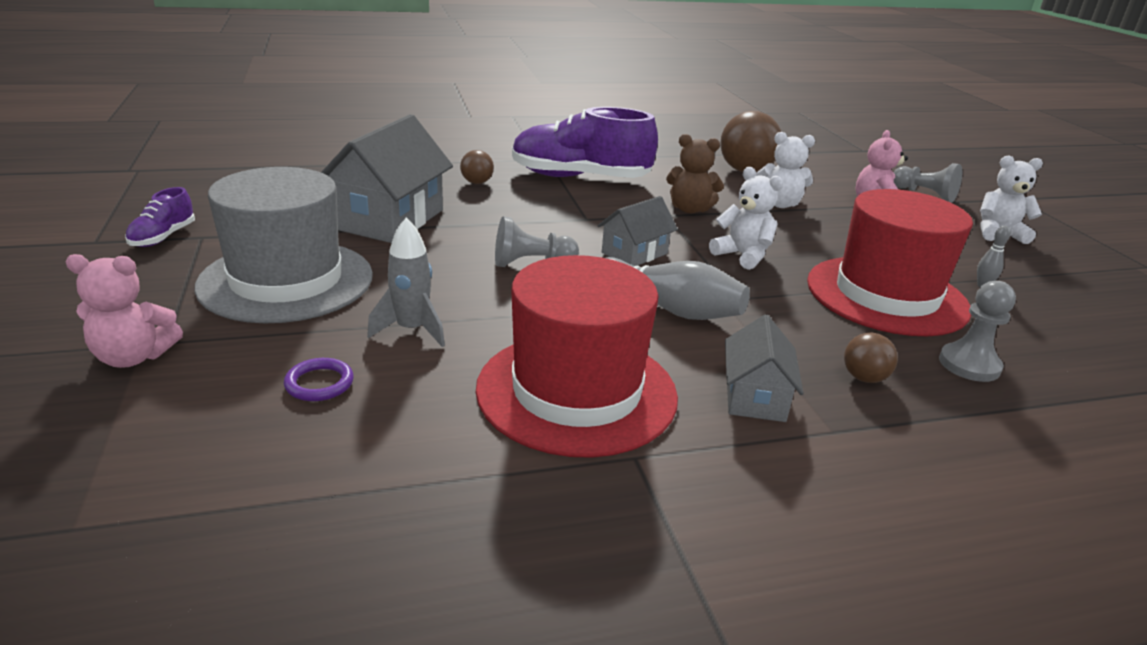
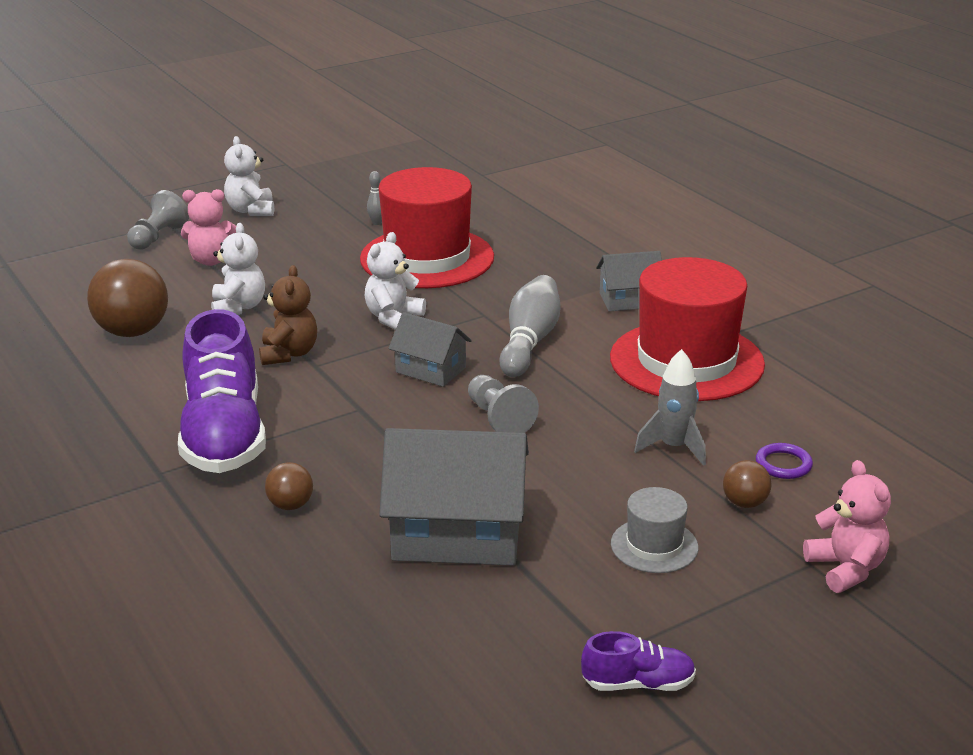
camera: 105 degrees left, 0 degrees up
grey hat [194,167,373,323] -> grey hat [611,487,699,573], size x0.46
brown ball [844,333,898,383] -> brown ball moved to [723,460,771,508]
grey pawn [939,281,1016,382] -> none

